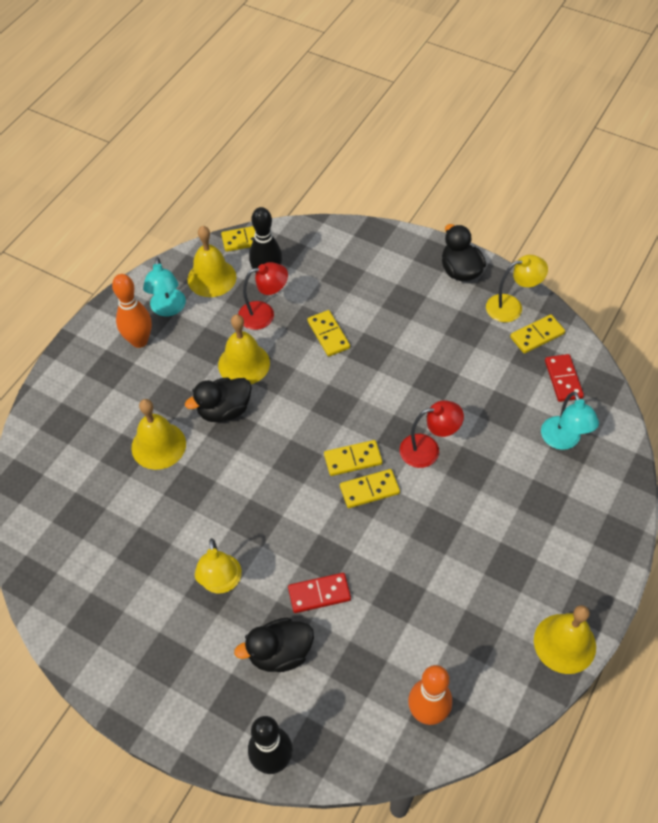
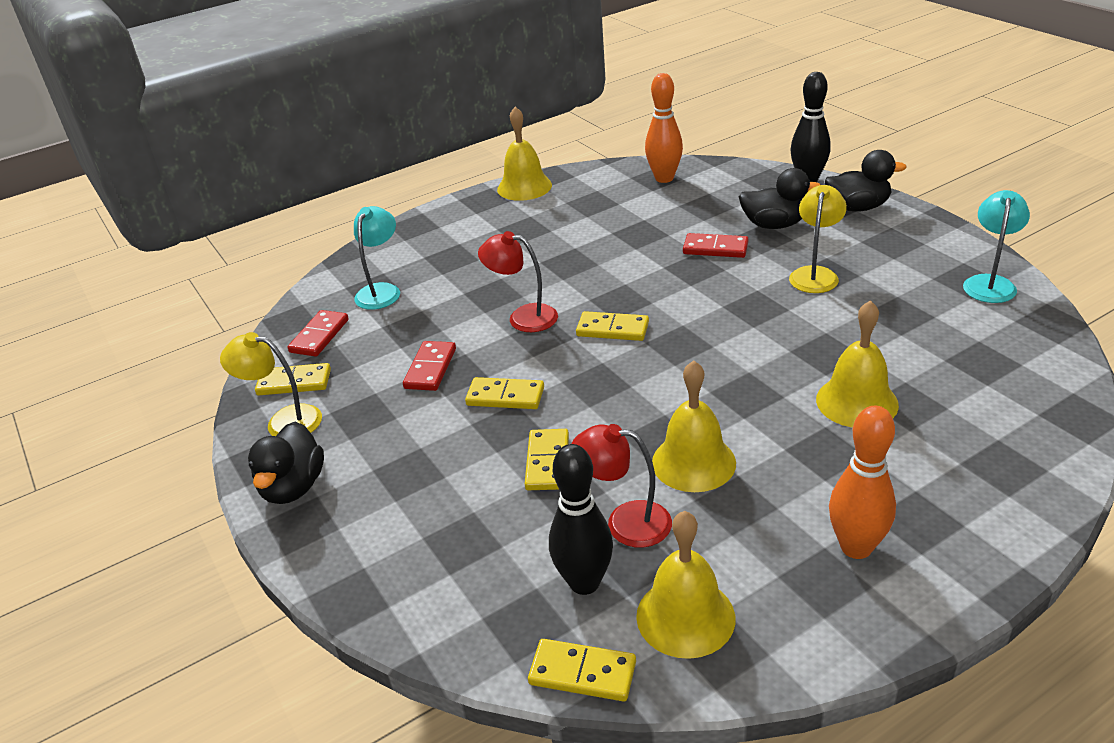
camera: 150 degrees left, 20 degrees down
turquoise lamp [143,257,186,316] -> turquoise lamp moved to [963,190,1030,303]
black duck [185,377,252,422] -> black duck moved to [825,150,907,212]
yellow domino [340,469,400,508] -> yellow domino moved to [465,377,544,409]
none -> red domino [403,341,456,391]

